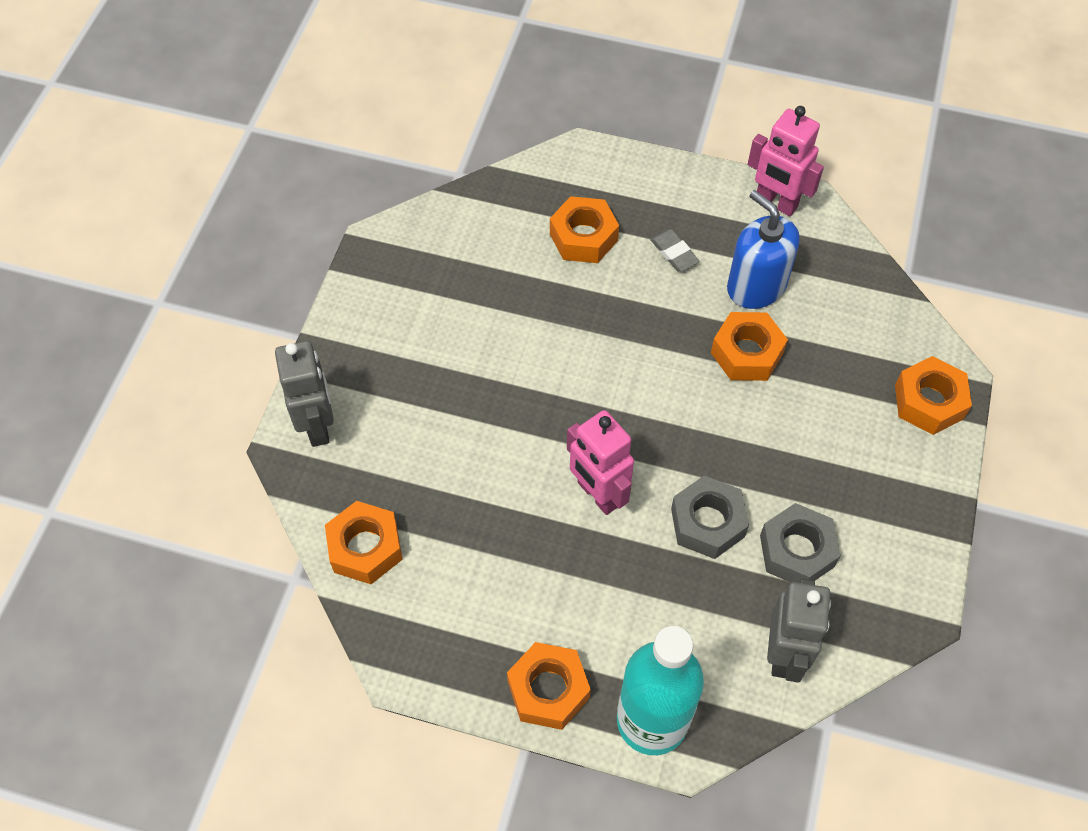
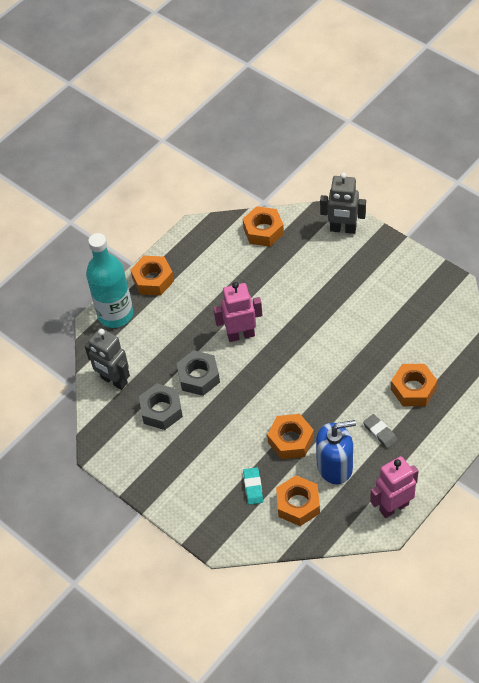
camera: 120 degrees right, 5 degrees down
grey eraser [650,229,700,272] -> grey eraser turned 60 degrees clockwise [363,414,398,448]
orange nut [895,356,972,435] -> orange nut moved to [276,475,320,526]
none -> turquoise eraser [243,467,263,505]

